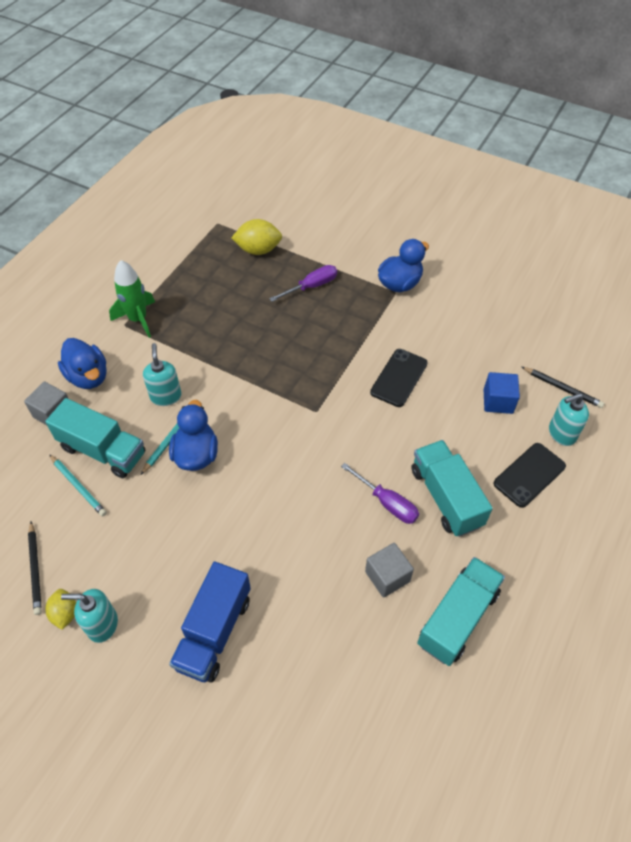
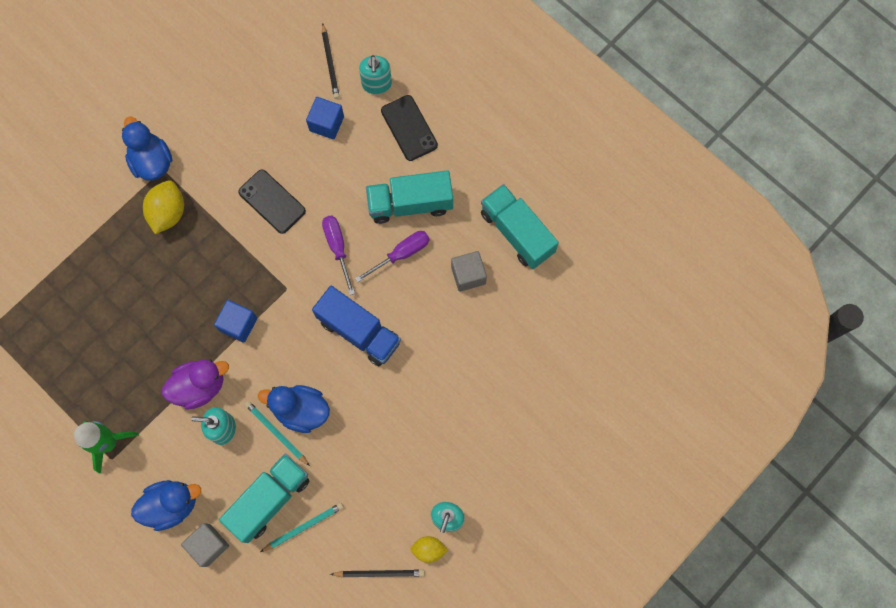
camera: 75 degrees left, 20 degrees up
blue truck [169,561,251,683] -> blue truck moved to [312,286,401,366]
yellow lemon [231,219,282,255] -> yellow lemon moved to [143,180,184,234]
purple screwdriver [269,265,337,302] -> purple screwdriver moved to [322,216,355,295]
black pencil [522,367,604,408] -> black pencil turned 120 degrees clockwise [322,23,340,99]
none -> purple duck [162,360,229,410]
none -> blue cube [214,300,257,343]

